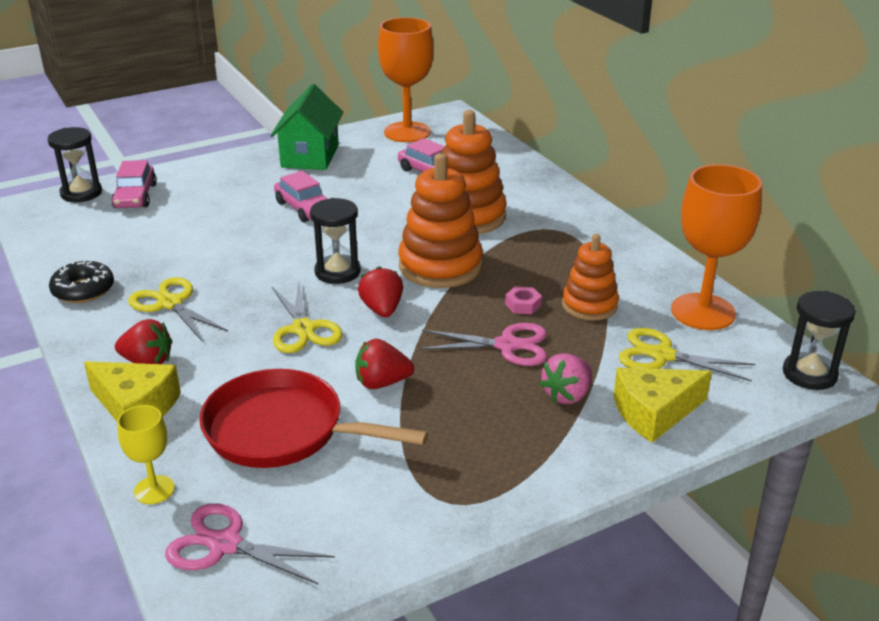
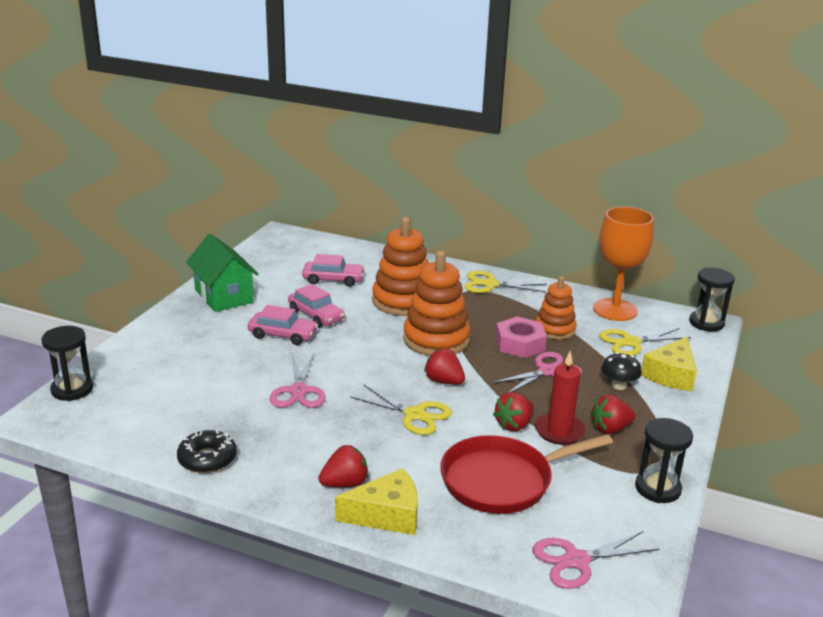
camera: 40 degrees left, 5 degrees down
pink car [112,160,157,208] -> pink car moved to [288,284,345,328]
yellow goblet [117,405,175,504] -> none
yellow scissors [128,277,228,341] -> yellow scissors moved to [465,271,547,293]
black hourglass [310,198,361,284] -> black hourglass moved to [635,418,693,503]
orange goblet [378,17,434,142] -> none
pink nut [505,286,542,314] -> pink nut [496,317,547,358], size x1.93
pink strawberry [540,353,592,404] -> black mushroom [601,352,642,390]
none -> pink scissors [269,354,326,408]
none -> red candle [535,351,586,445]
none -> red strawberry [591,395,635,434]

